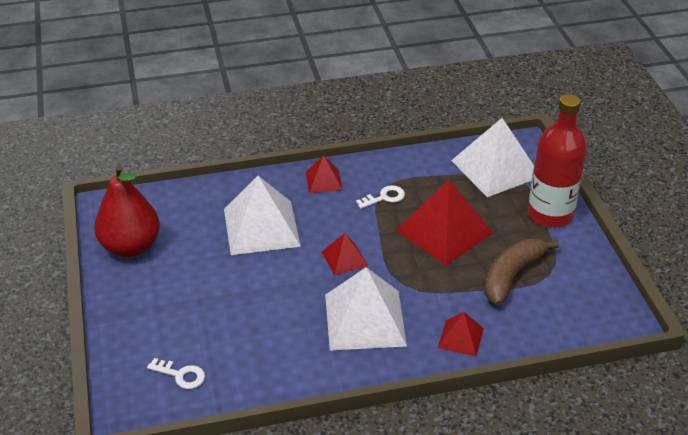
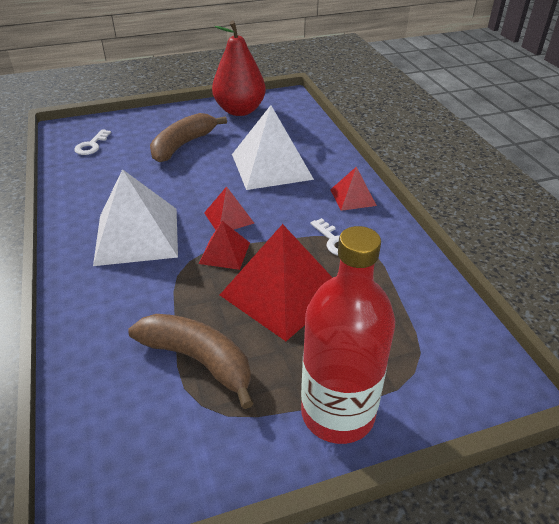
camera: 85 degrees right, 0 degrees up
red pyramid [438,312,484,356] -> red pyramid moved to [199,221,250,270]
white pyramid [451,118,534,197] -> none
none -> brown banana [150,113,227,162]

